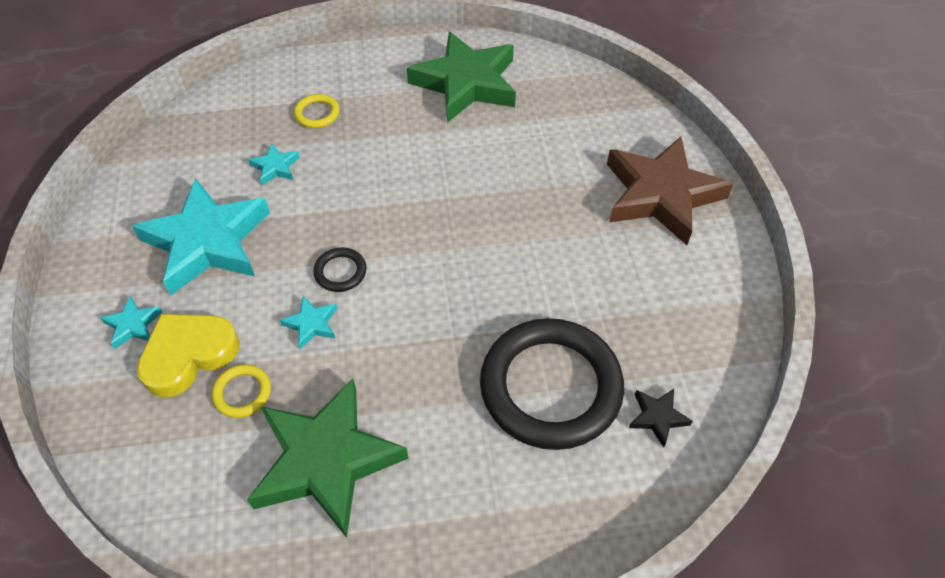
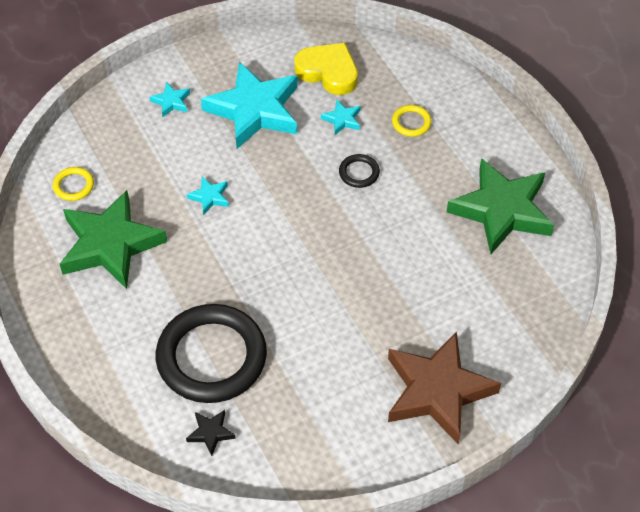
camera: 70 degrees right, 0 degrees up
yellow heart [137,314,240,397] -> yellow heart moved to [295,43,358,95]
yellow ring [212,364,271,418] -> yellow ring moved to [53,167,94,201]
black ring [313,247,367,292] -> black ring moved to [339,154,380,188]

